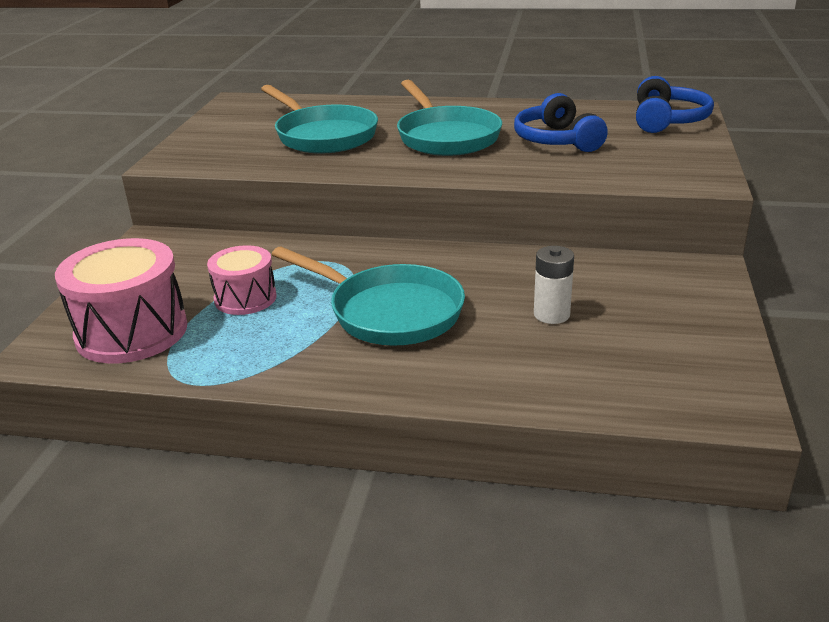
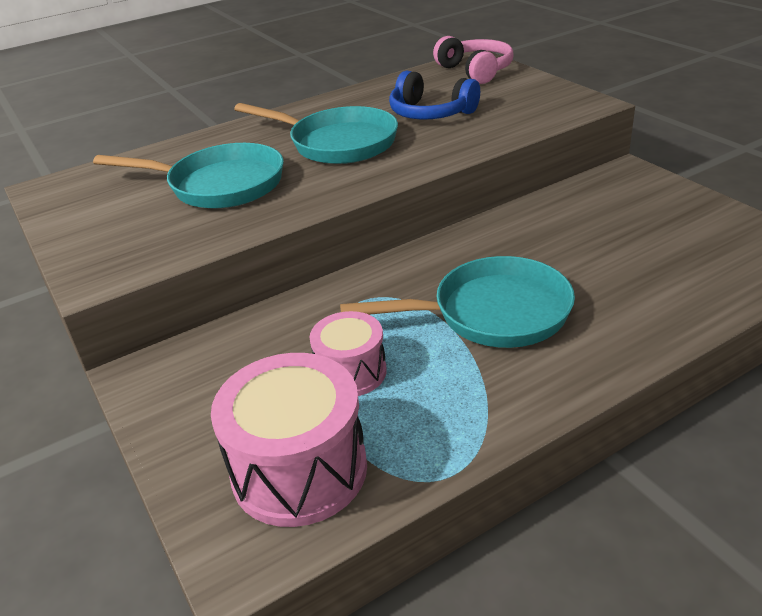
camera: 40 degrees left, 5 degrees up
white battery [534,246,574,324] -> none
blue headphones [636,76,714,133] -> pink headphones [433,36,513,84]

